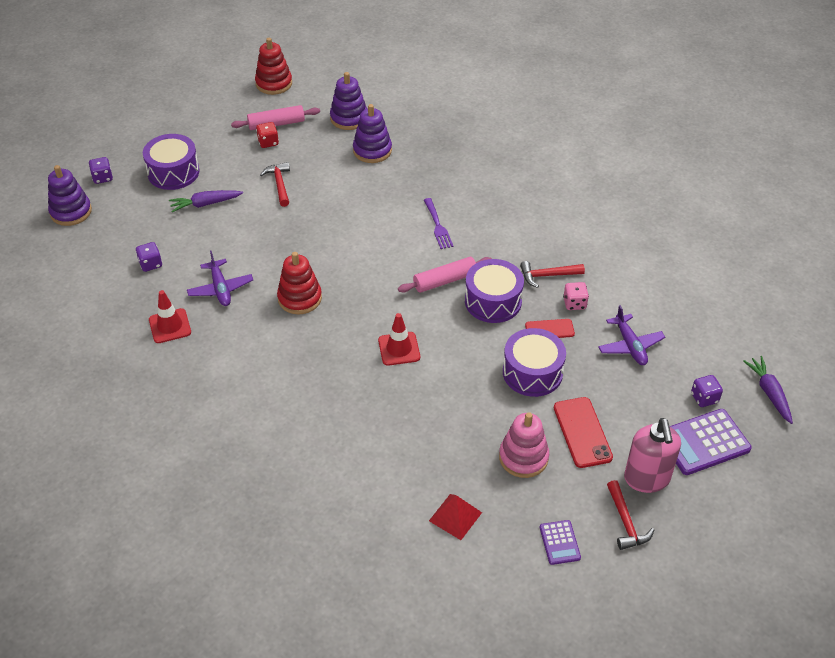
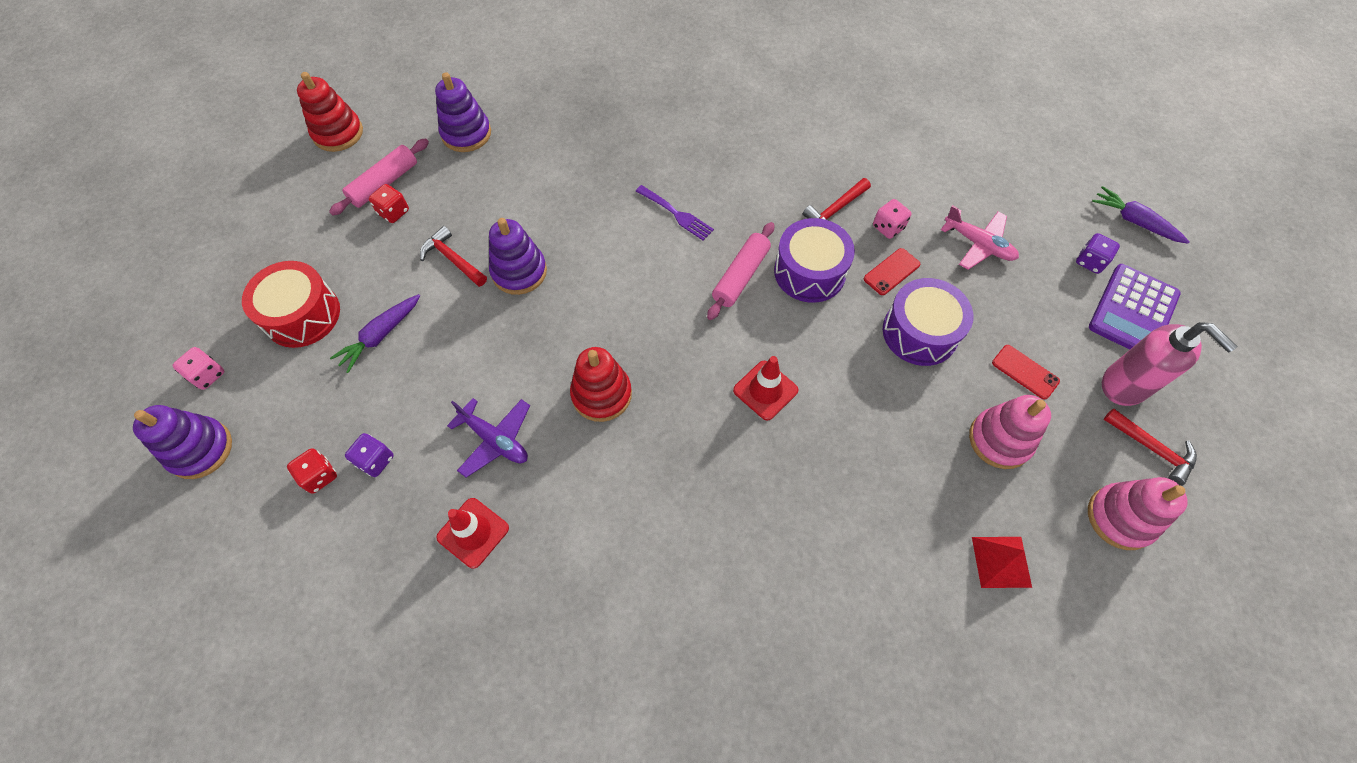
camera: 35 degrees left, 15 degrees up
purple dice [89,157,113,184] -> pink dice [173,347,224,390]
purple drum [143,134,200,190] -> red drum [242,261,340,348]
purple stacking toy [353,104,392,163] -> purple stacking toy moved to [489,218,547,295]
purple calculator [540,520,581,565] -> pink stacking toy [1088,477,1188,550]
red phone [554,397,613,468] -> red phone [992,345,1060,399], size x0.63
purple plane [598,305,665,365] -> pink plane [941,205,1019,270]
none -> red dice [287,448,337,494]

